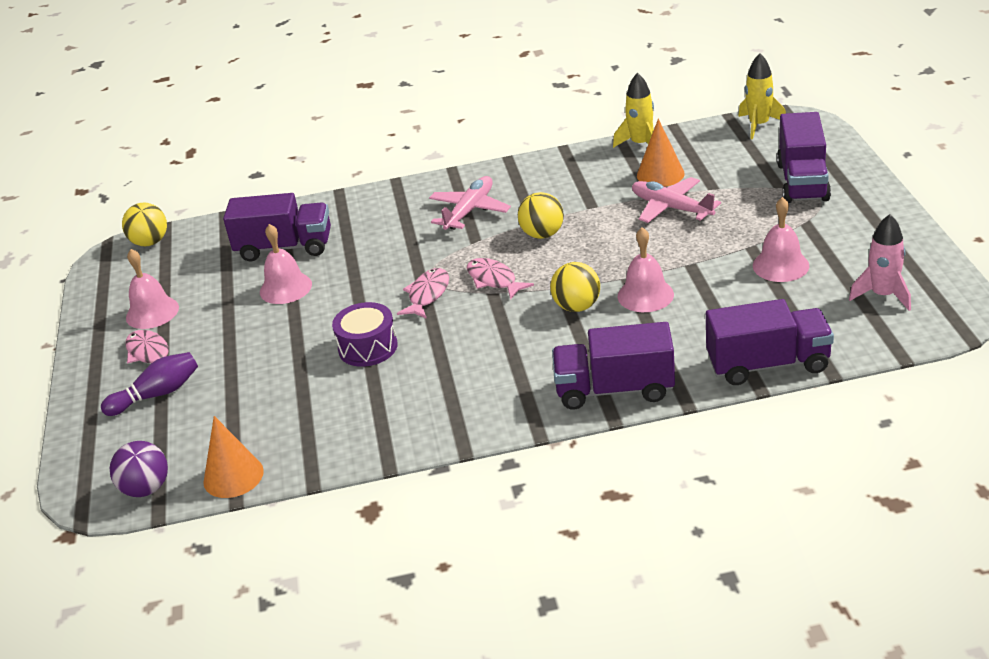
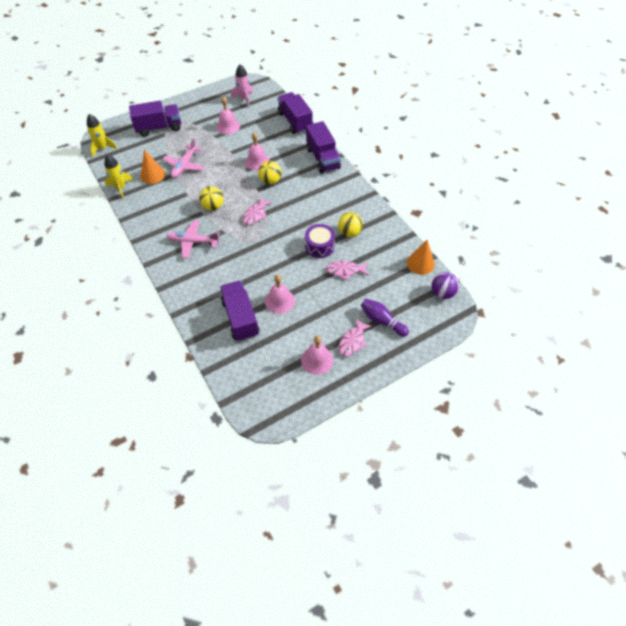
camera: 115 degrees left, 20 degrees up
yellow ball [122,203,167,246] -> yellow ball moved to [338,212,363,237]
pink fish [397,268,449,319] -> pink fish moved to [326,261,369,280]

